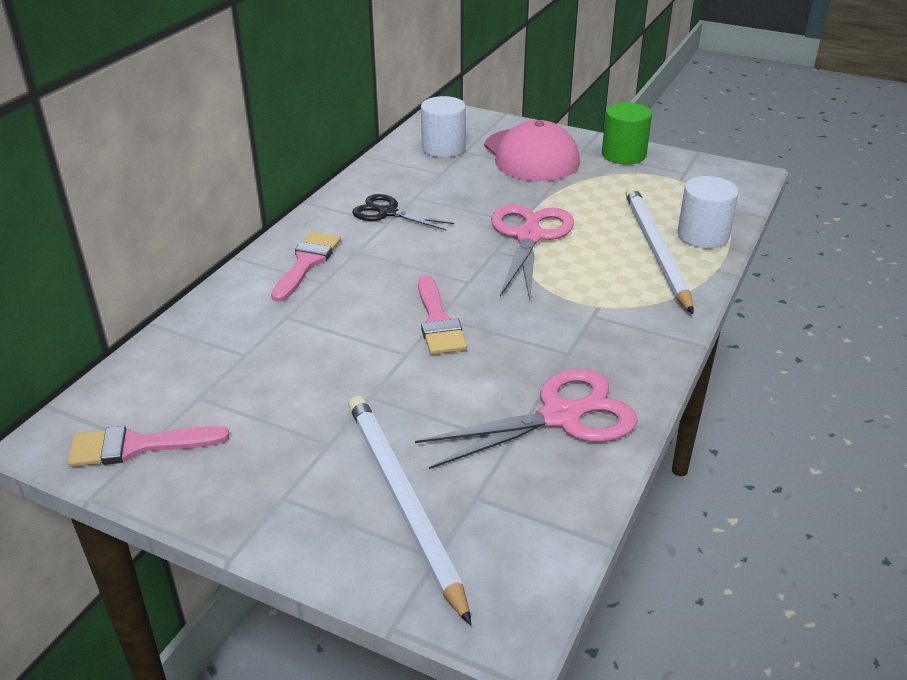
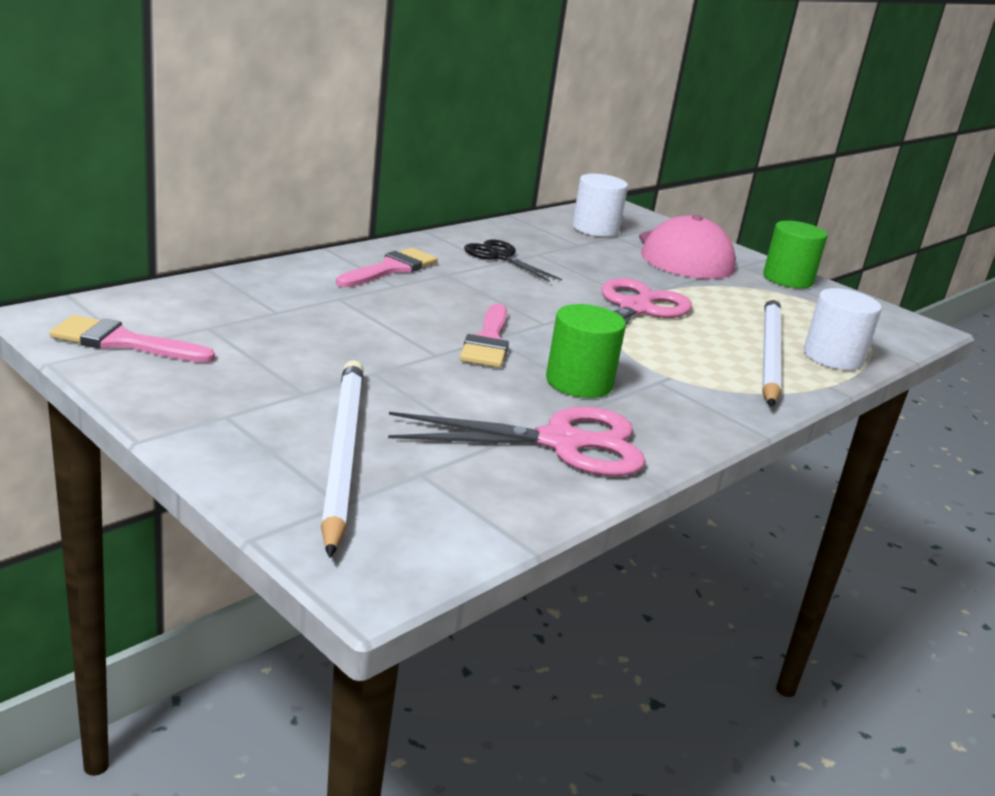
camera: 15 degrees right, 10 degrees down
none -> green cylinder [546,304,626,398]

